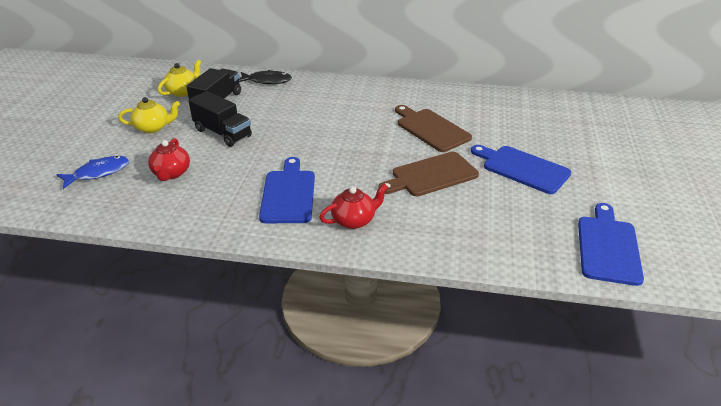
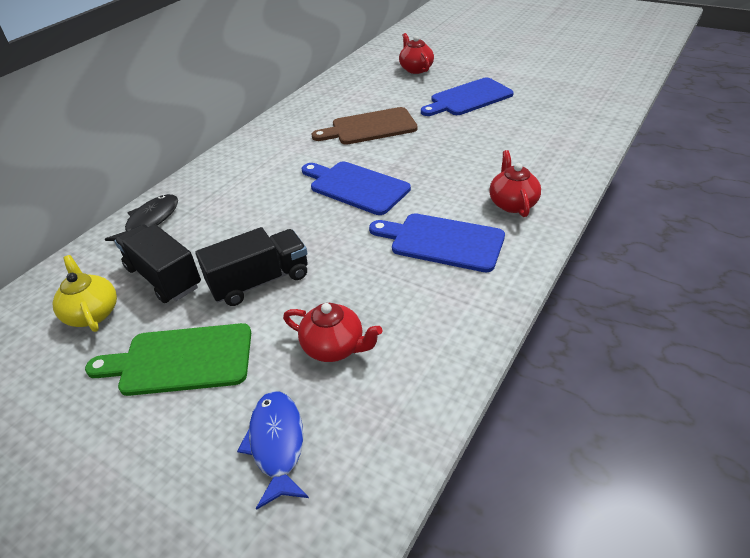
camera: 65 degrees left, 5 degrees up
yellow teapot [118,97,180,133] -> green cutting board [85,323,251,396]
brown cutting board [378,152,479,196] -> none
blue cutting board [578,203,644,286] -> blue cutting board moved to [302,161,411,215]
none -> red teapot [399,33,434,74]

